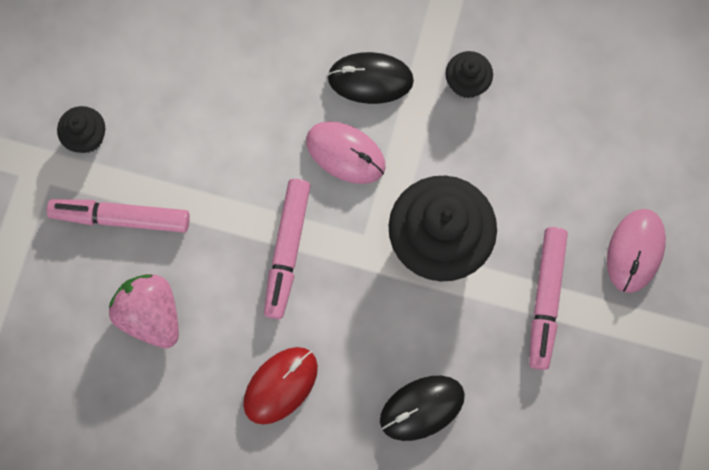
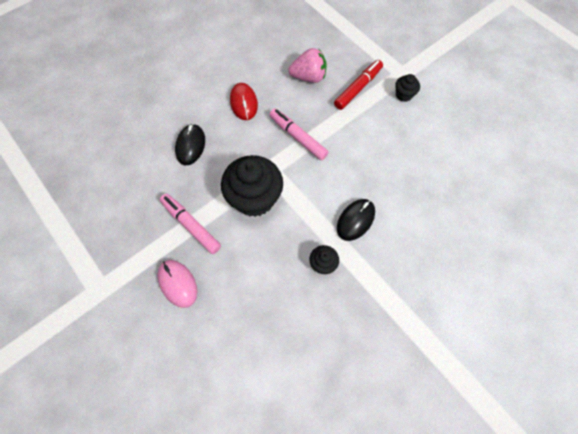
camera: 125 degrees right, 10 degrees down
pink marker [47,199,190,233] -> red marker [334,60,383,110]
pink mouse [306,121,386,184] -> none

